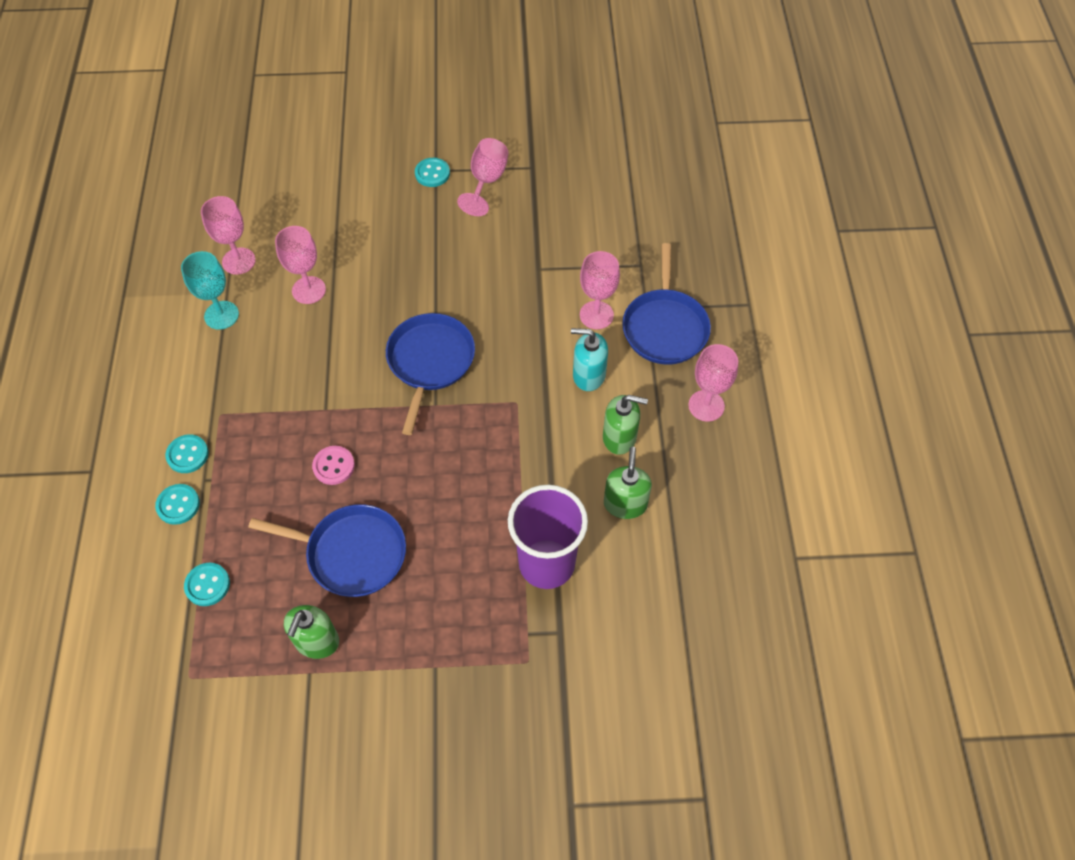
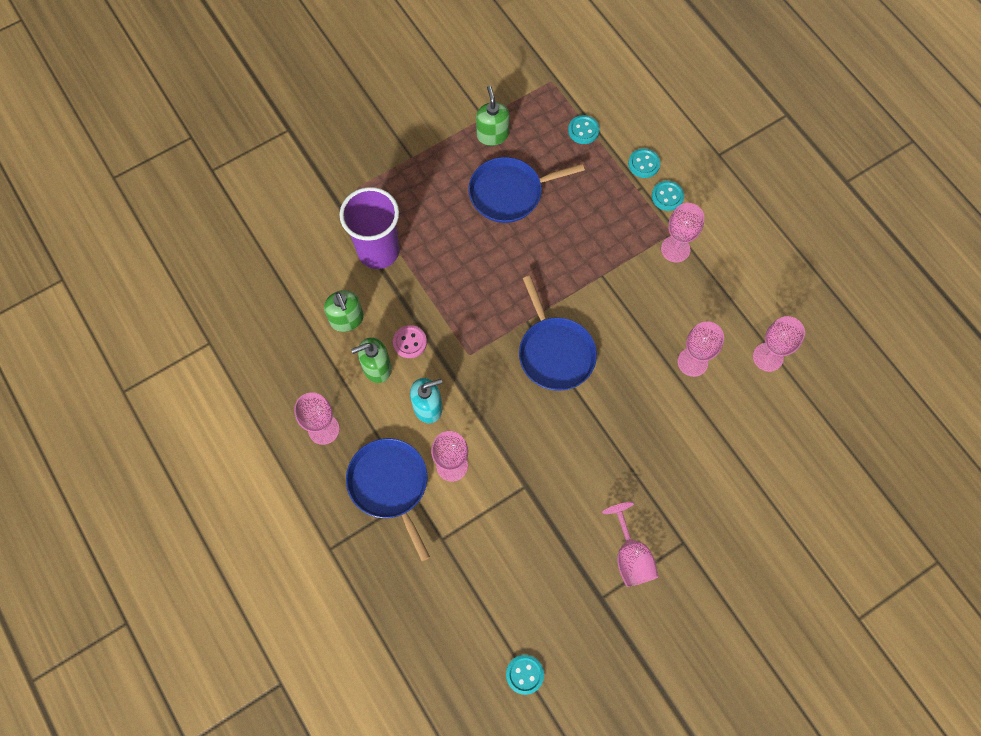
camera: 150 degrees right, 10 degrees up
turquoise goblet [181,251,239,330] -> none
pink button [312,446,355,485] -> pink button moved to [393,325,427,358]
turquoise button [415,158,450,187] -> turquoise button moved to [506,655,544,695]
none -> pink goblet [661,203,705,263]

